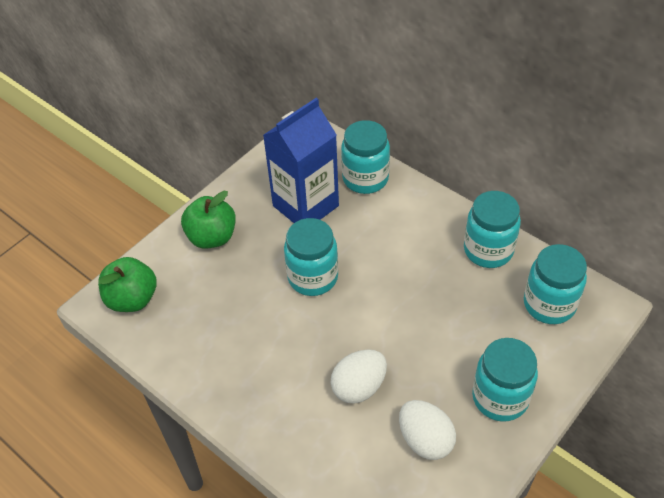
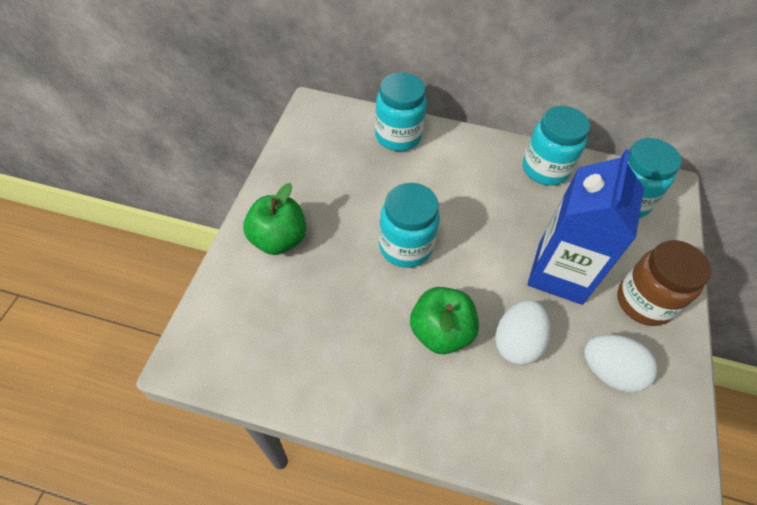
camera: 30 degrees left, 5 degrees up
green apple [98,257,157,312] -> green apple moved to [410,287,479,354]
blue carton [263,98,339,223] -> blue carton moved to [527,149,644,305]
turquoise jar [472,338,538,422] -> brown jar [617,240,711,326]

